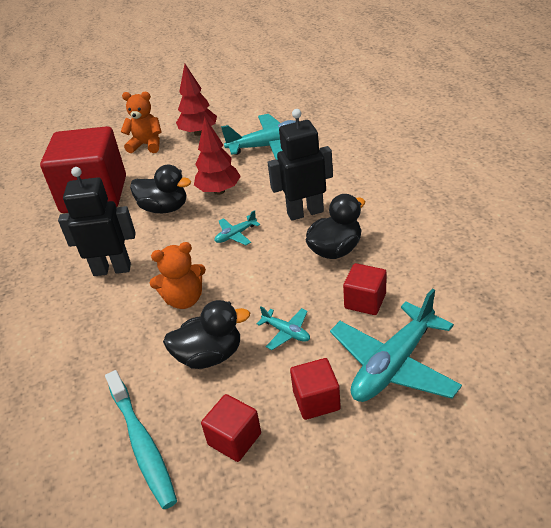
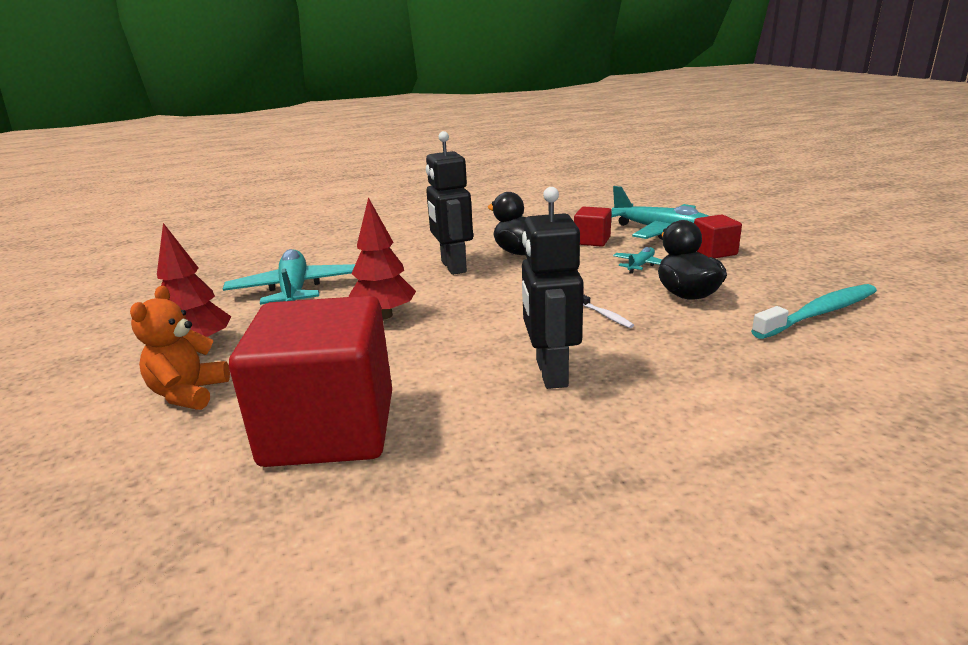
camera: 95 degrees left, 15 degrees down
black duck [130,165,191,213] -> none
orange teddy bear [149,242,206,309] -> white toothbrush [583,294,634,328]
red cube [201,394,261,462] -> none
turquoise plane [215,210,260,245] -> none

